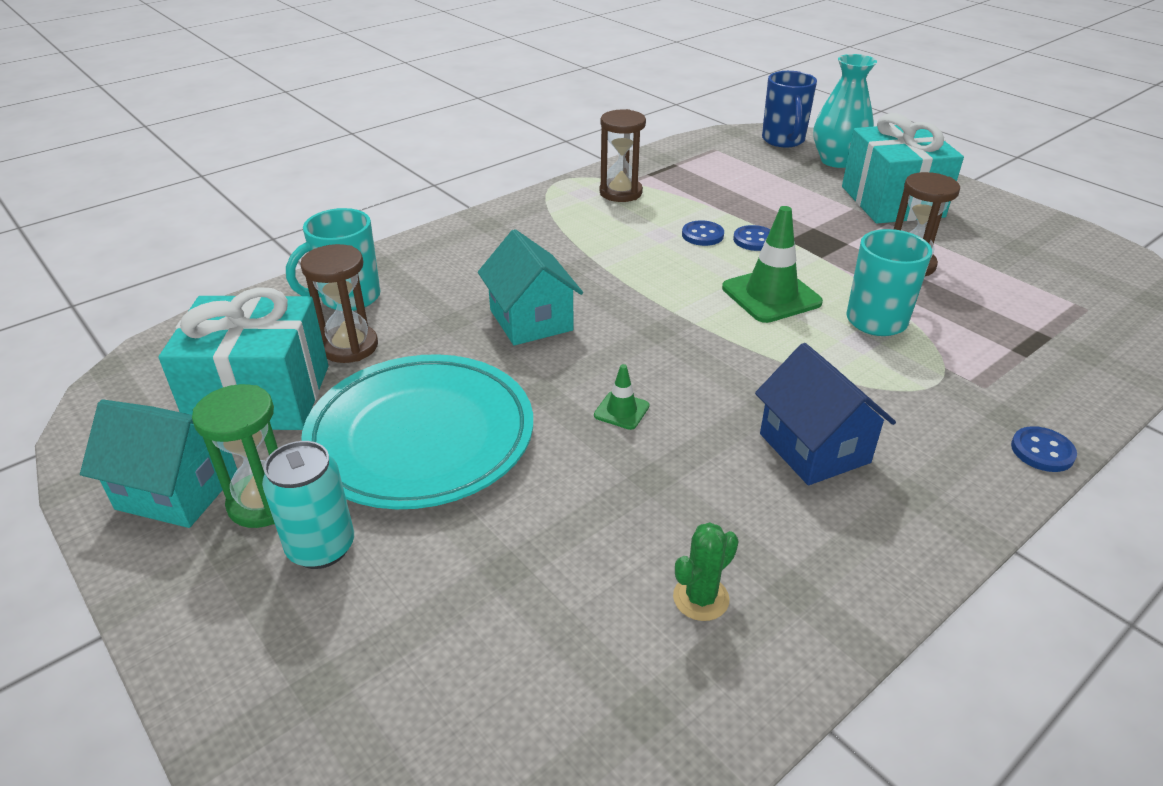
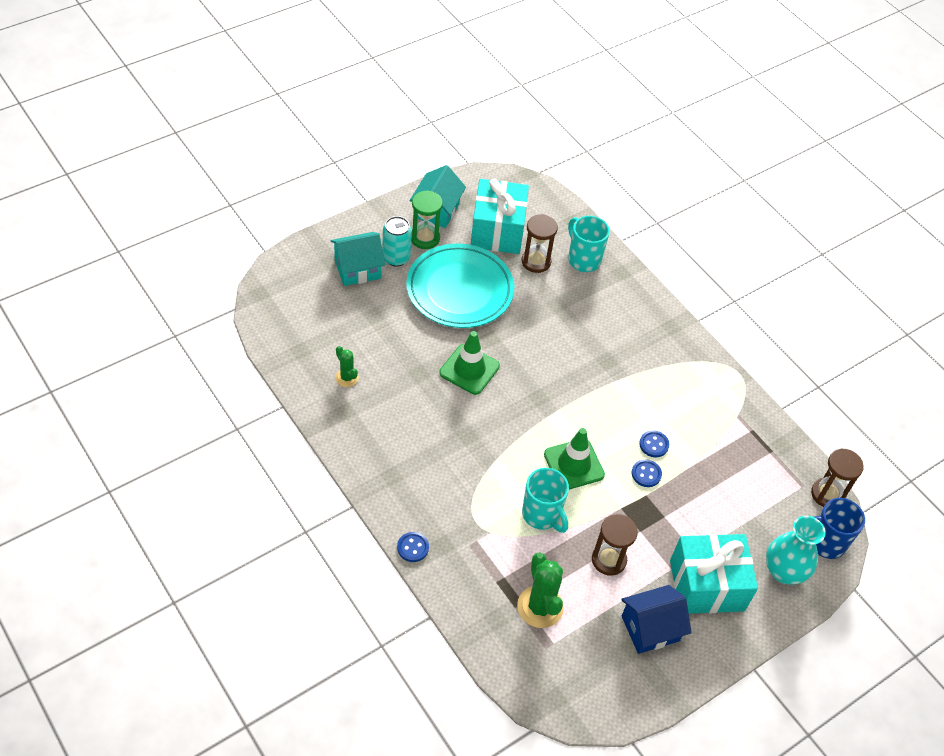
camera: 90 degrees right, 15 degrees up
turquoise house [478,229,583,345] -> turquoise house moved to [330,232,385,286]
green traffic cone [594,364,650,430] -> green traffic cone [439,331,500,395], size x2.03
brown hourglass [599,109,646,202] -> brown hourglass moved to [811,448,864,507]
blue house [755,343,896,485] -> blue house moved to [621,585,692,654]
none -> green cactus [517,552,564,628]

